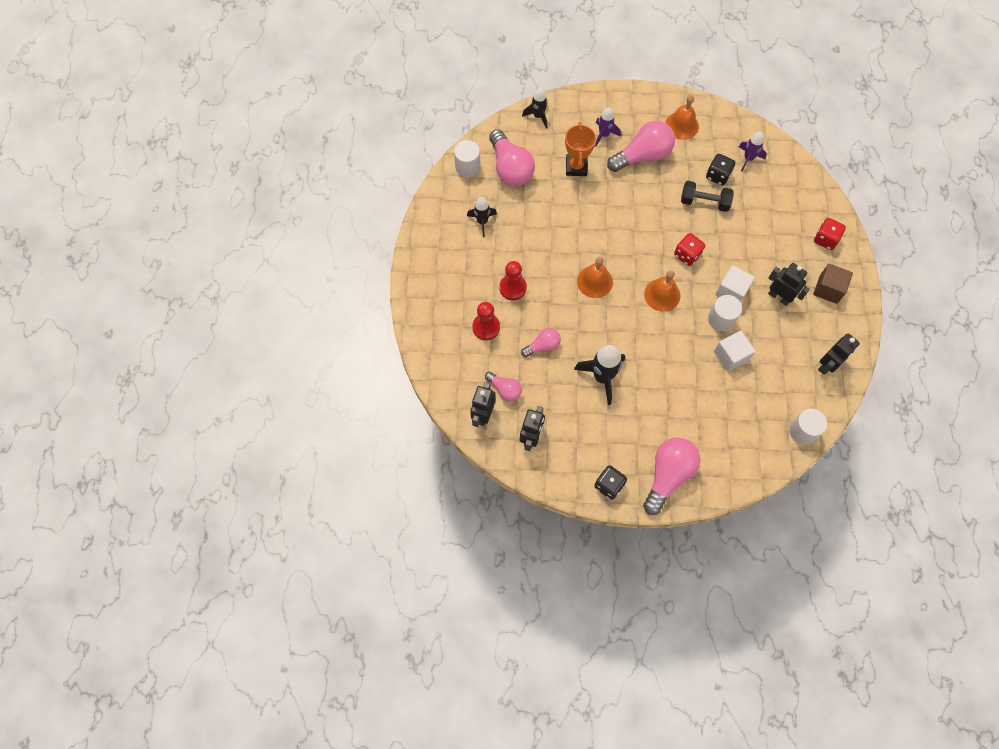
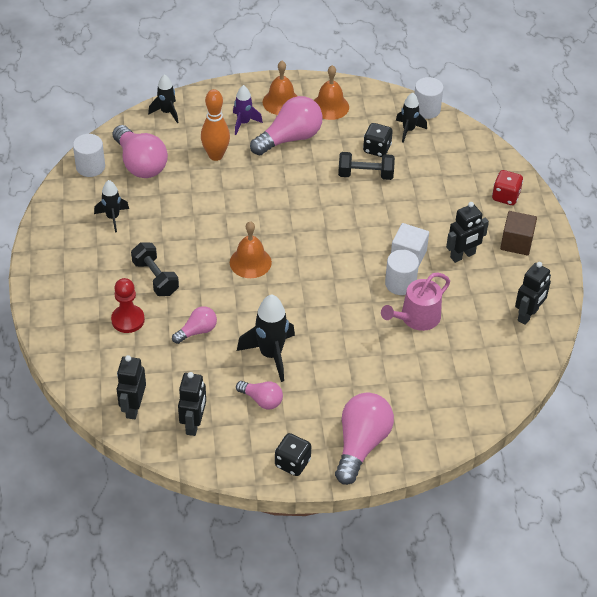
camera: 10 degrees left, 20 degrees down
pink light bulb [485,372,522,402] -> pink light bulb moved to [236,381,283,410]
red pawn [499,261,527,301] -> black dumbbell [131,243,179,296]
orange trophy [565,122,596,176] -> orange bowling pin [201,89,230,161]
orange bell [644,270,680,312] -> orange bell moved to [262,61,297,115]
red dice [674,233,705,266] -> none
white cube [714,331,755,372] -> pink watering can [381,273,450,331]
purple rocket [739,132,767,171] -> black rocket [396,92,427,143]
black robot [768,263,810,306] -> black robot turned 120 degrees clockwise [446,202,489,263]
white cylinder [789,409,827,445] -> white cylinder moved to [414,77,444,119]

